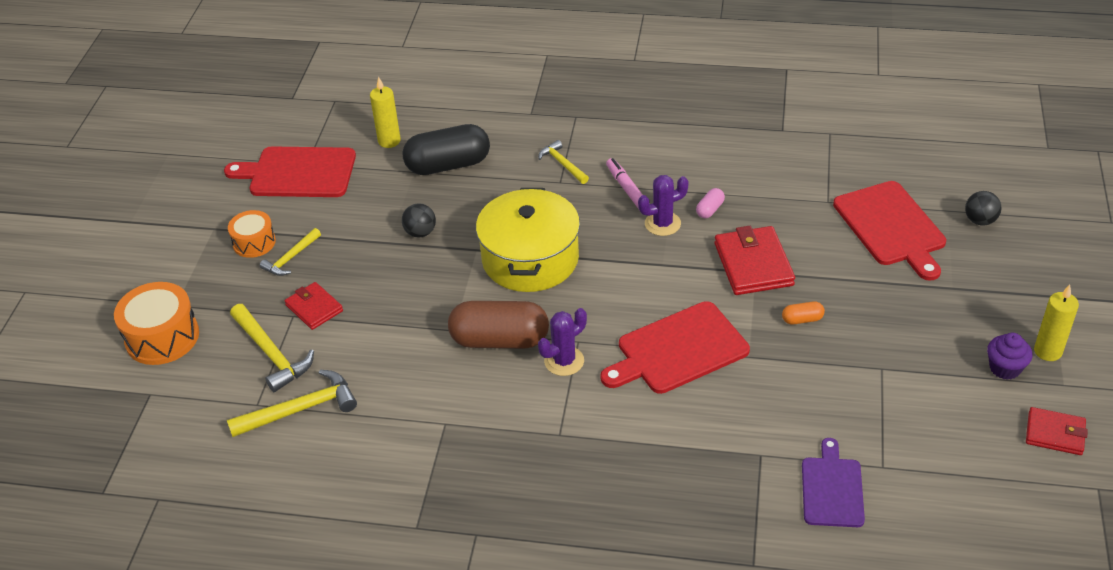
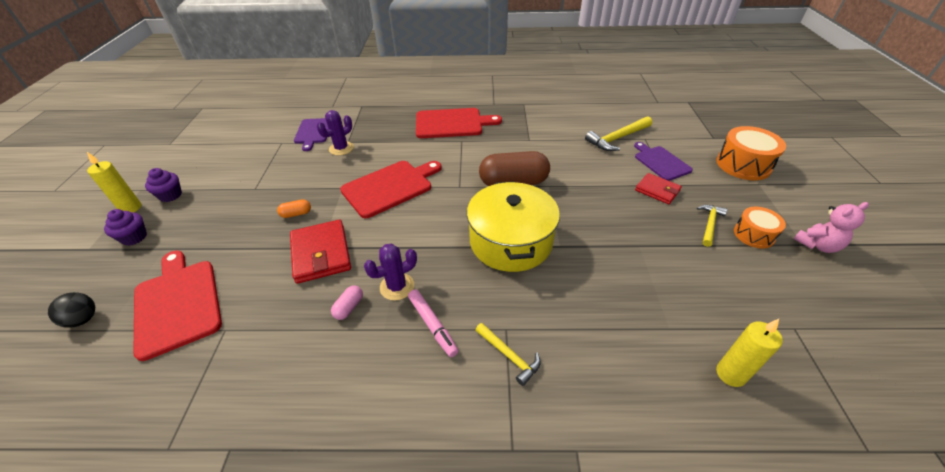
camera: 170 degrees right, 0 degrees up
red cutting board [224,146,356,197] -> red cutting board moved to [416,108,502,138]
yellow hammer [230,304,314,392] -> purple cutting board [634,142,693,181]
black capsule [402,124,490,175] -> none
black ball [402,204,436,237] -> none
purple cactus [538,308,587,376] -> purple cactus moved to [317,110,354,156]
red wallet [1026,407,1088,455] -> none
none -> purple cupcake [104,209,147,246]
none -> pink teddy bear [794,202,869,253]

